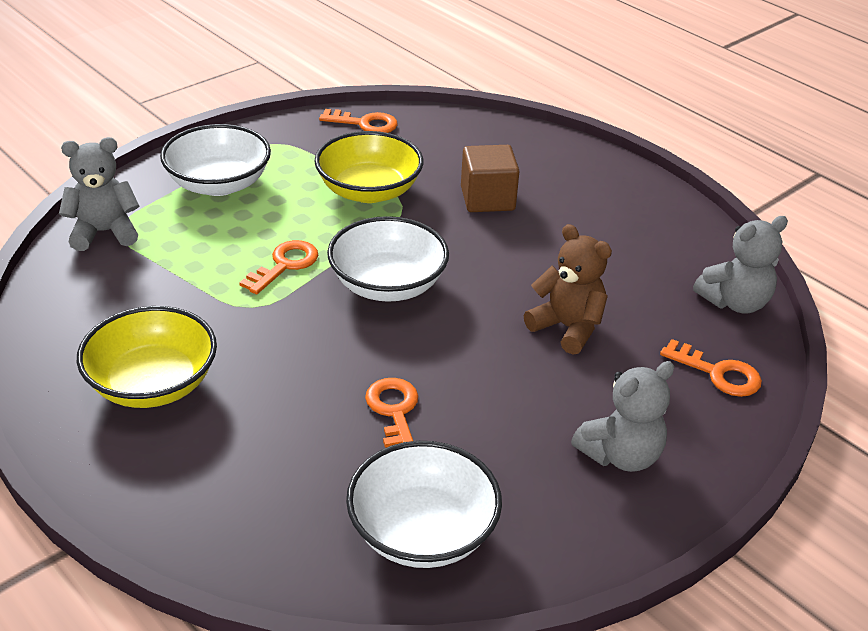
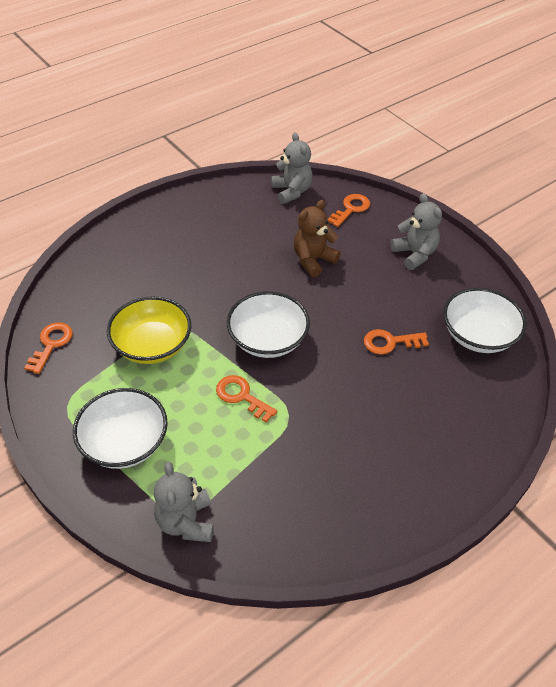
camera: 85 degrees left, 10 degrees up
yellow bowl [77,306,217,408] -> none
brown cube [461,145,520,212] -> none

